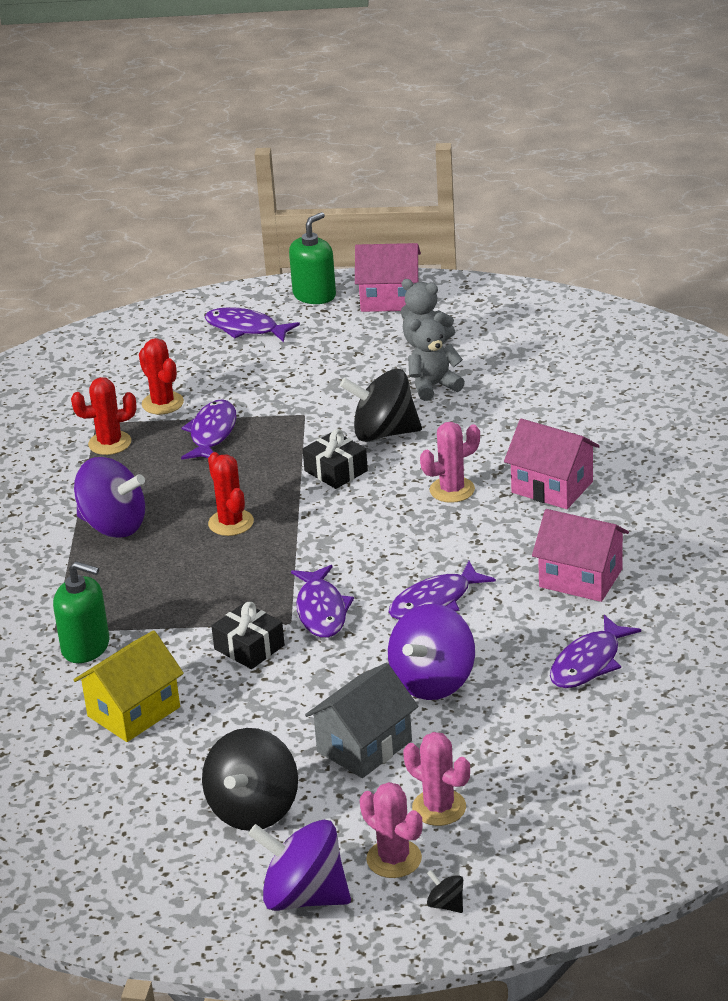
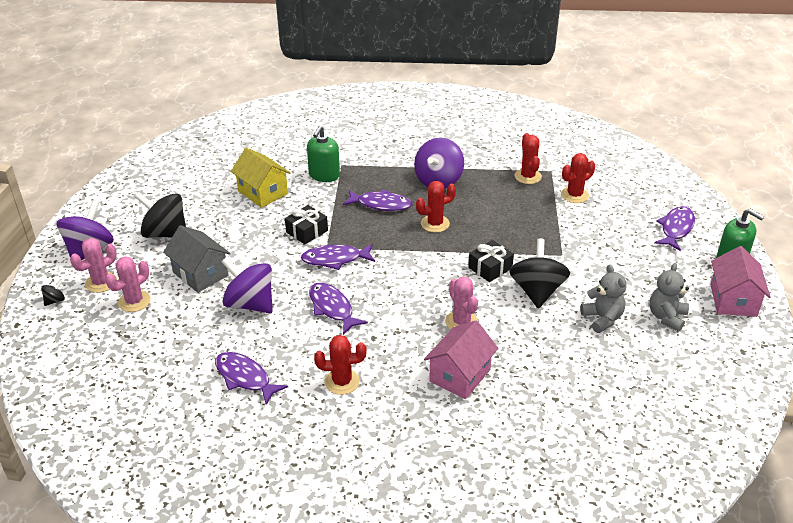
camera: 90 degrees right, 5 degrees up
purple fish [181,399,236,460] -> purple fish moved to [343,189,412,211]
pink house [532,509,629,602] -> red cactus [314,335,367,395]

